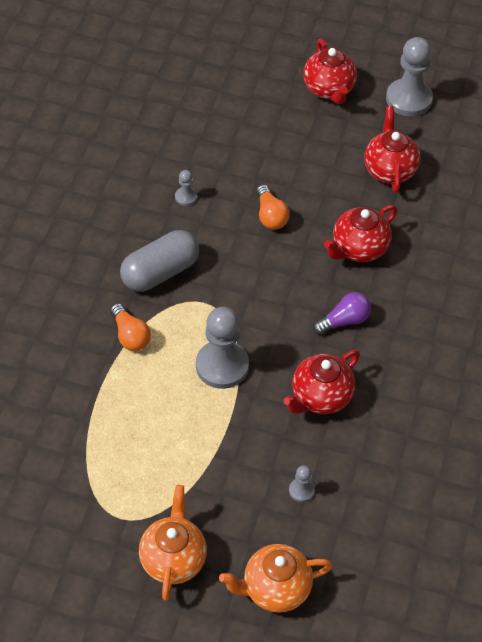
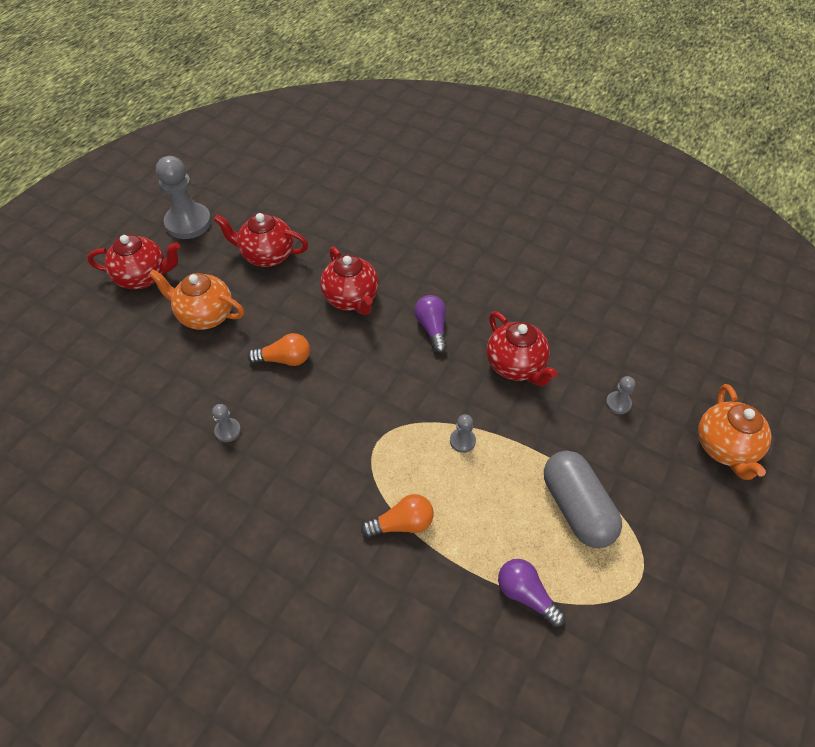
camera: 75 degrees left, 0 degrees up
grey capsule [120,230,199,292] -> grey capsule moved to [544,451,622,548]
orange teapot [139,485,207,601] -> orange teapot moved to [149,269,244,330]
grey pawn [196,307,249,389] -> grey pawn [450,414,476,453], size x0.46
none -> purple light bulb [498,559,565,627]

